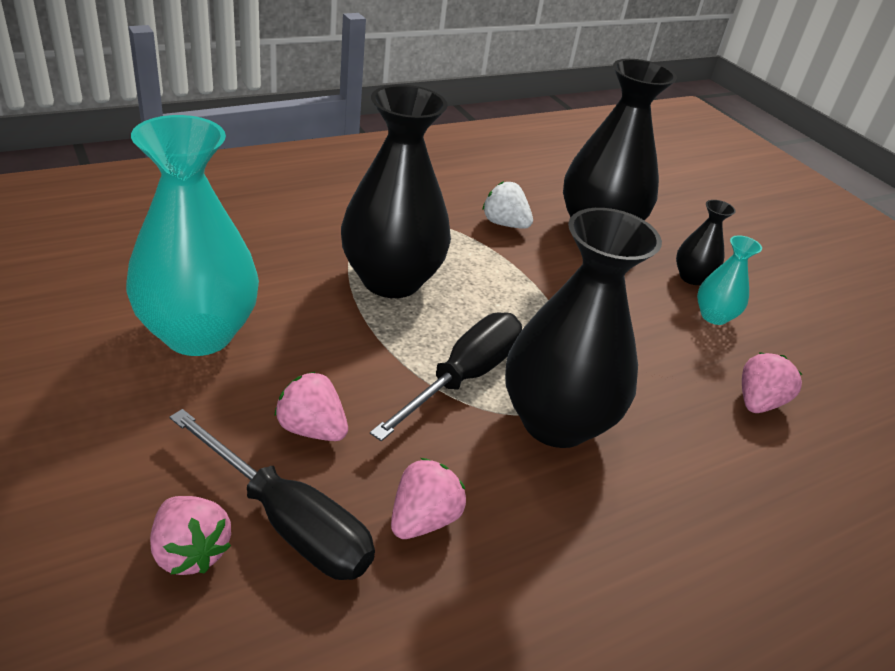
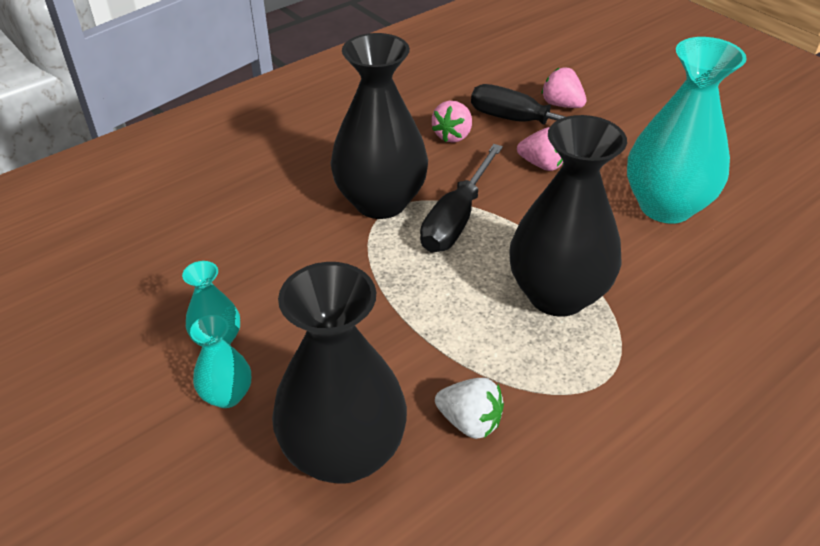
camera: 175 degrees right, 5 degrees up
black vase [676,200,736,285] -> turquoise vase [190,315,251,408]
pink strawberry [742,352,802,413] -> none

